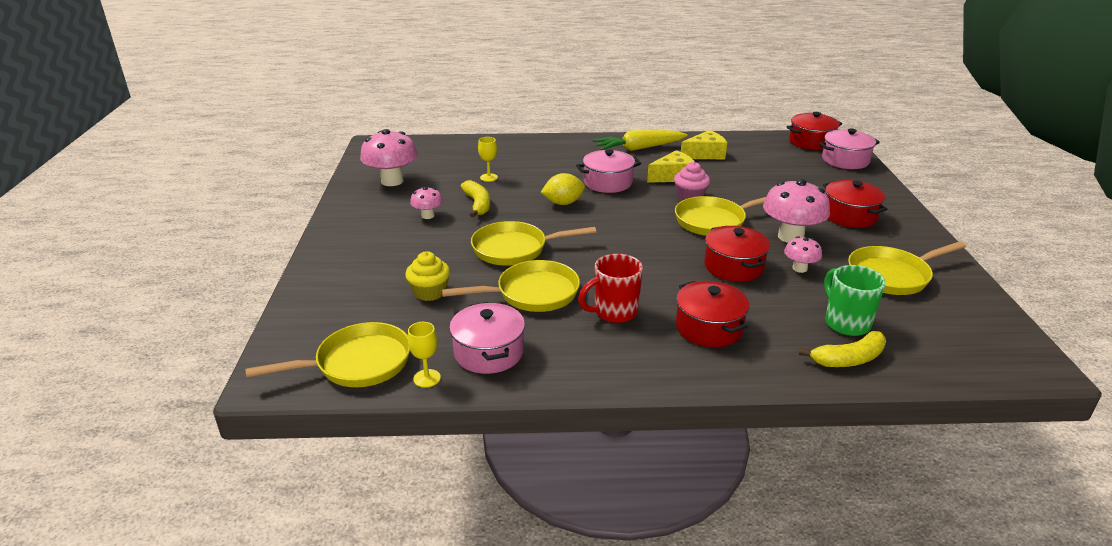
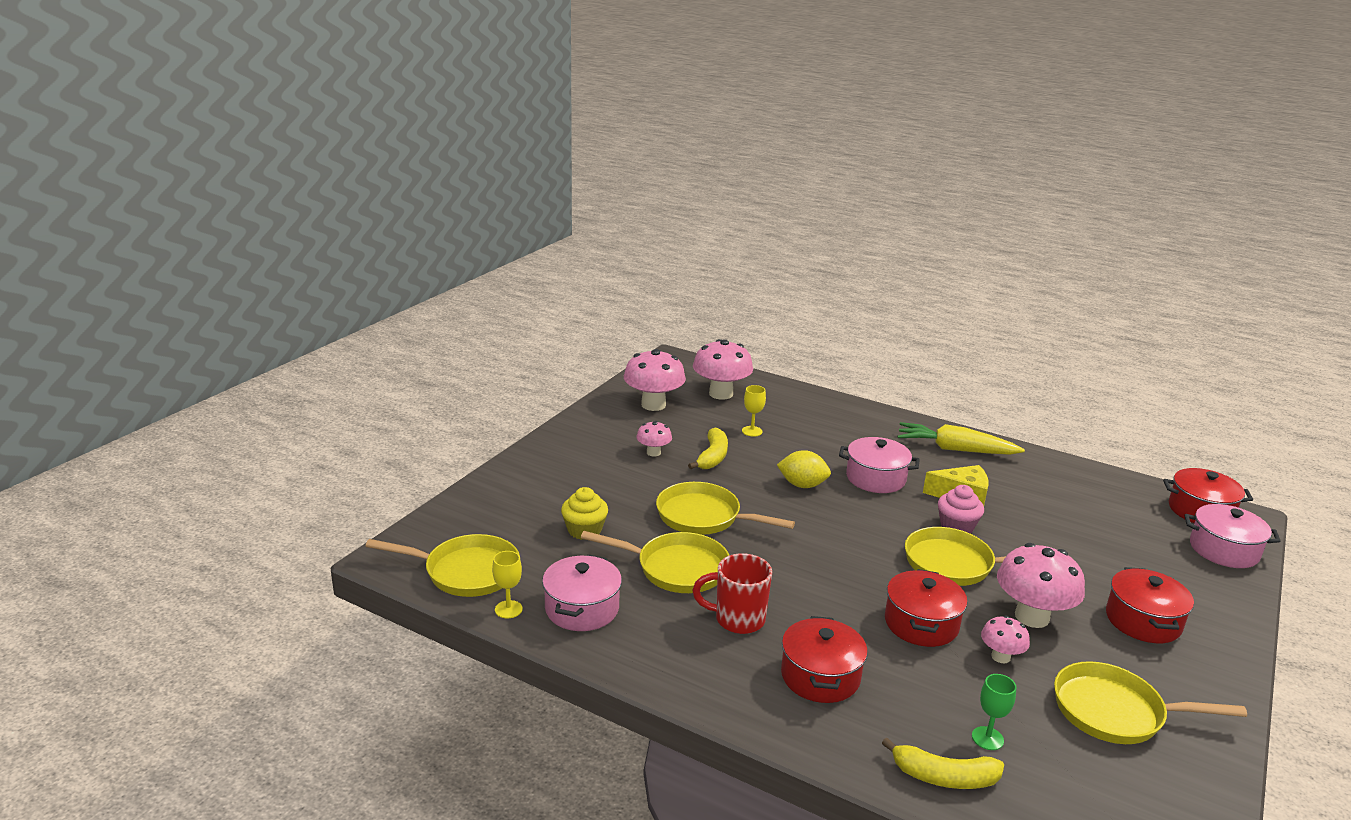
camera: 30 degrees right, 5 degrees down
yellow cheese [681,130,727,159] -> none
green mug [824,265,886,336] -> green goblet [972,674,1017,750]
none -> pink mushroom [693,339,753,400]

